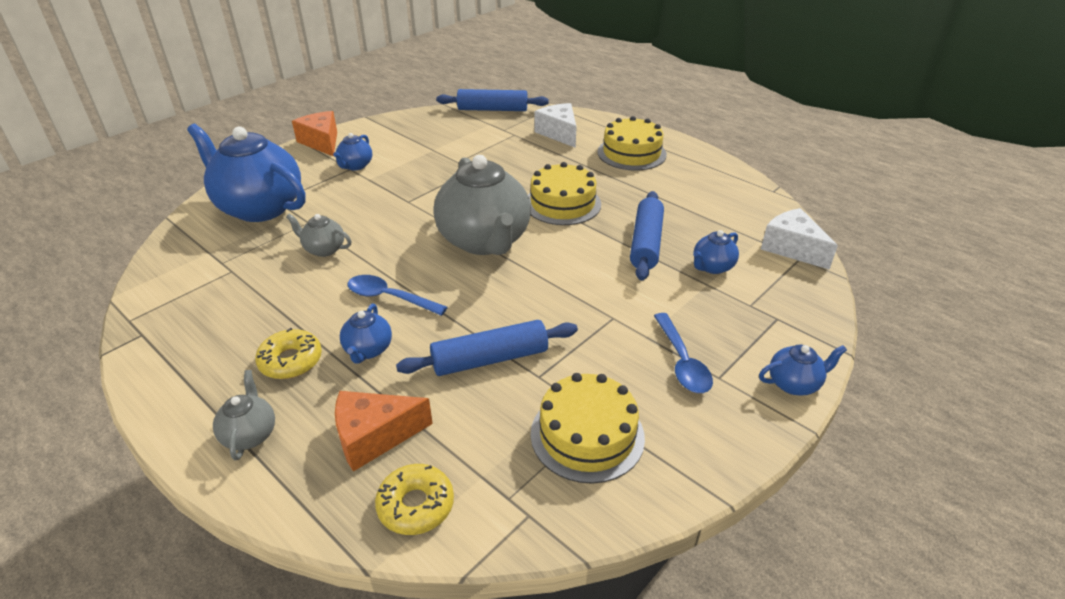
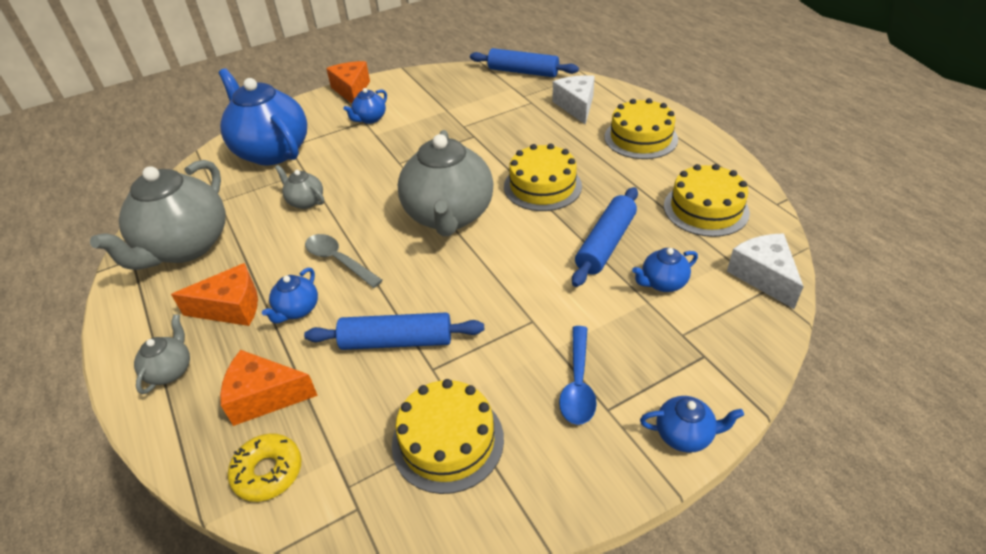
camera: 20 degrees right, 5 degrees up
yellow donut [255,328,322,379] -> orange cheese [171,263,258,326]
blue spoon [348,275,448,316] -> grey spoon [305,234,383,288]
none -> grey teapot [90,160,226,270]
none -> yellow cake [664,164,750,237]

